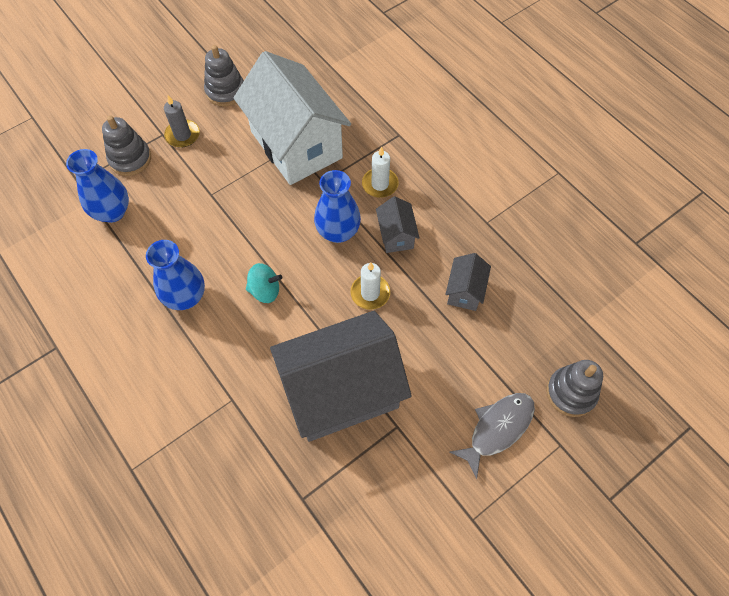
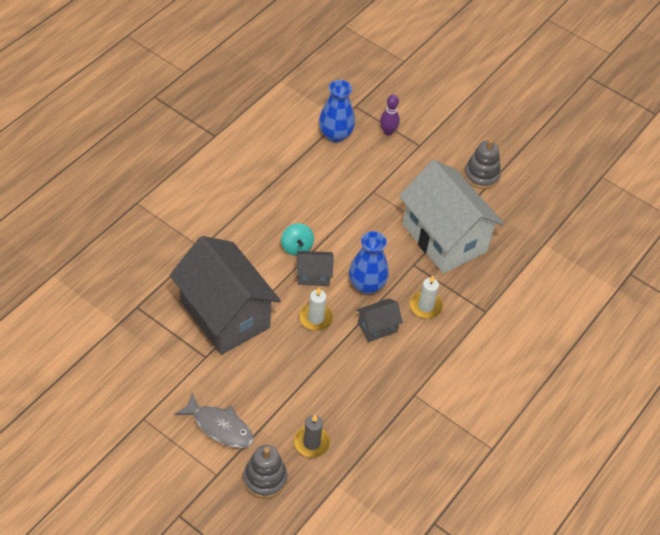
camera: 70 degrees right, 10 degrees down
grey stacking toy [102,116,151,176] -> purple bowling pin [380,94,400,136]
blue vase [146,240,205,310] -> none
grey candle [164,96,200,148] -> grey candle moved to [294,415,330,458]
white house [233,51,351,185] -> white house turned 75 degrees counterclockwise [399,160,504,273]
grey house [445,253,491,311] -> grey house moved to [297,251,334,286]

